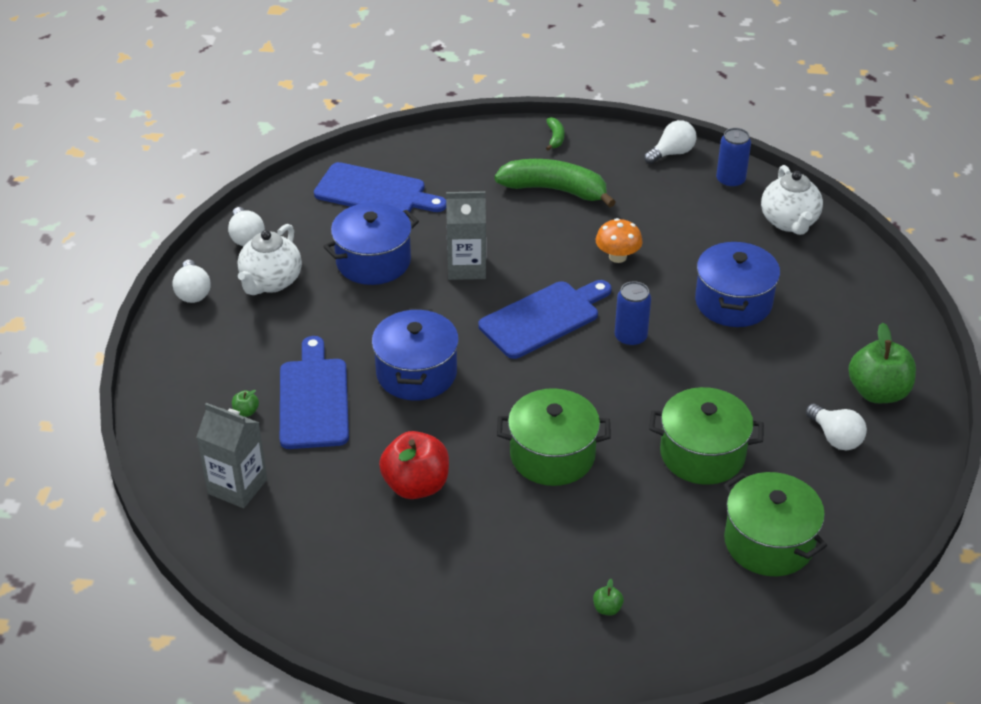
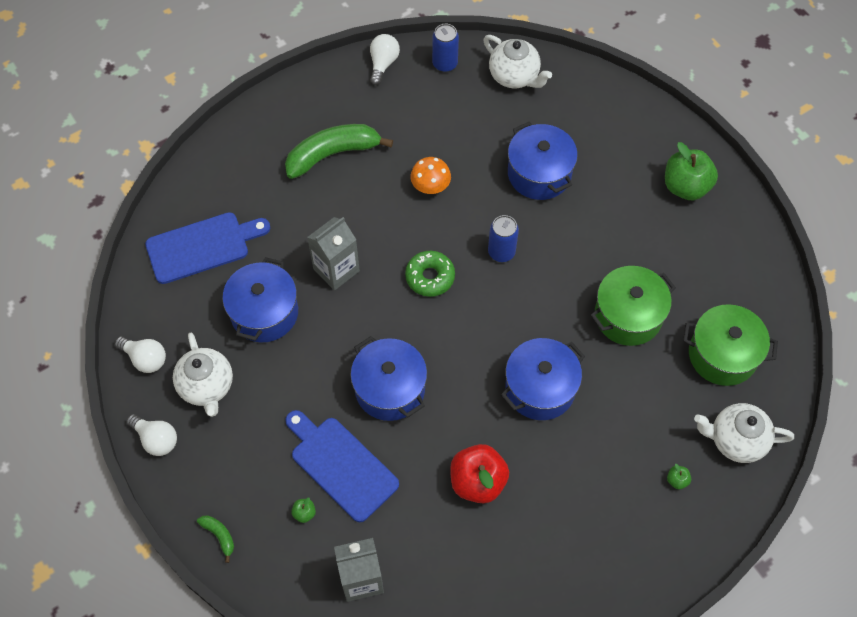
camera: 40 degrees left, 20 degrees up
blue cutting board [478,280,611,359] -> green donut [405,251,455,297]
green pot [497,388,611,486] -> blue pot [501,338,585,420]
green banana [546,117,564,150] -> green banana moved to [197,515,234,563]
white light bulb [806,404,867,451] -> none
none -> white teapot [694,403,794,463]

